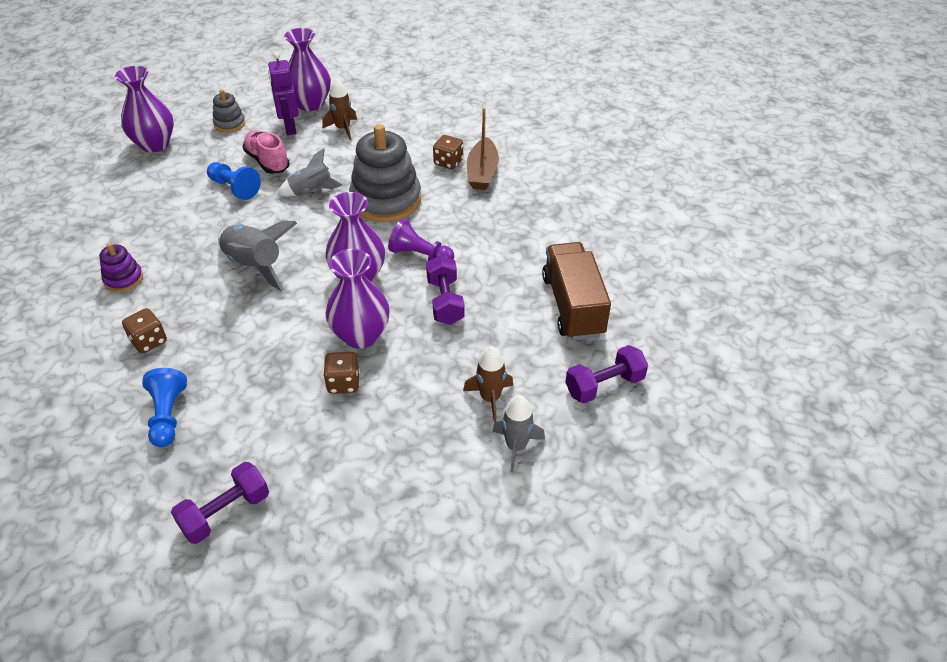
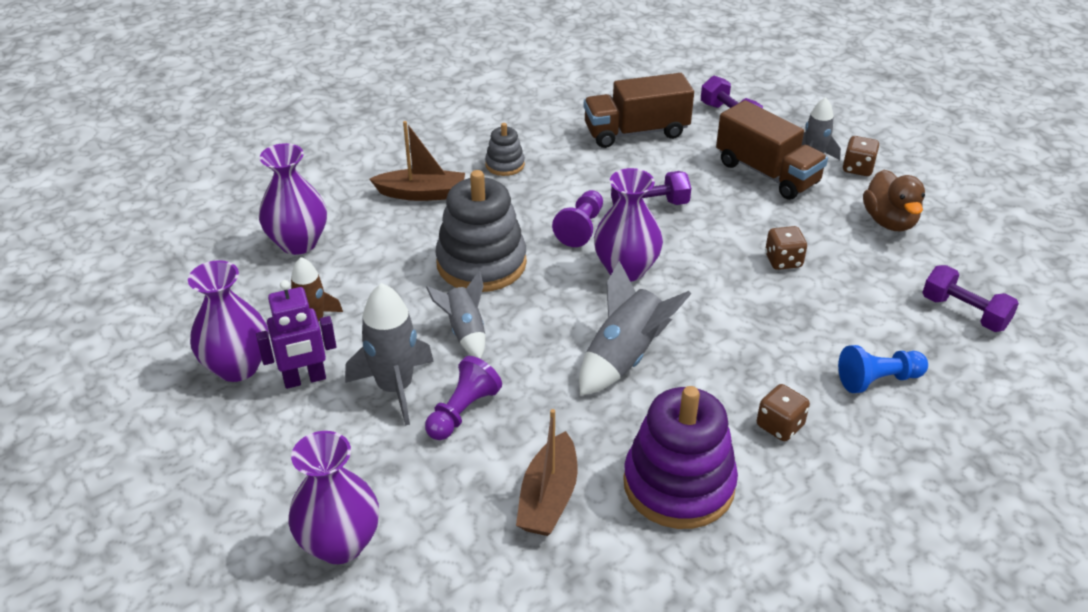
camera: 95 degrees left, 5 degrees down
purple stacking toy [99,243,143,292] -> purple stacking toy [623,386,738,529], size x2.05
blue pawn [207,162,261,200] -> purple pawn [425,356,502,440]
grey stacking toy [213,90,245,133] -> grey stacking toy moved to [485,123,525,176]
pink shoe [243,130,290,174] -> grey rocket [345,283,434,426]
purple vase [326,249,390,349] -> purple vase moved to [259,143,327,255]
brown dice [433,135,463,169] -> brown dice moved to [842,136,880,176]
brown rocket [463,347,513,422] -> brown truck [716,100,828,200]
none -> brown boat [516,409,578,536]
none -> brown duck [863,170,925,231]

